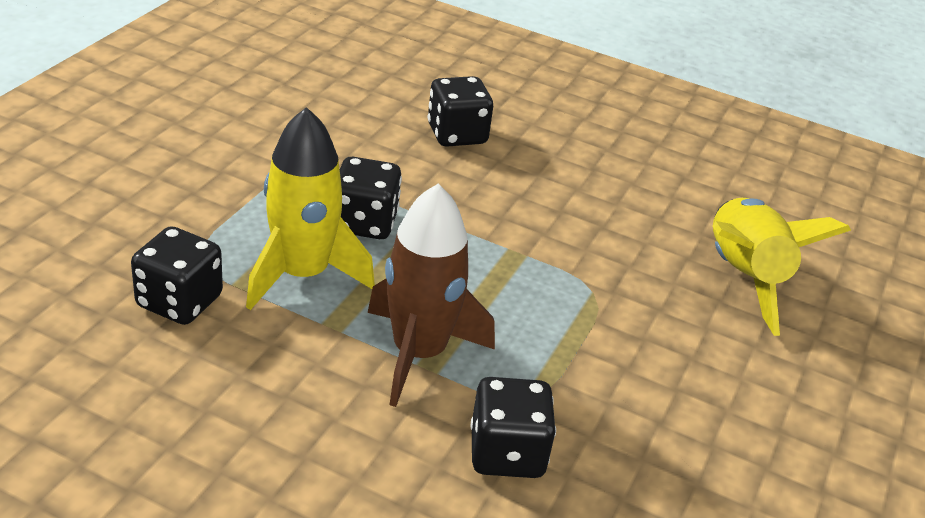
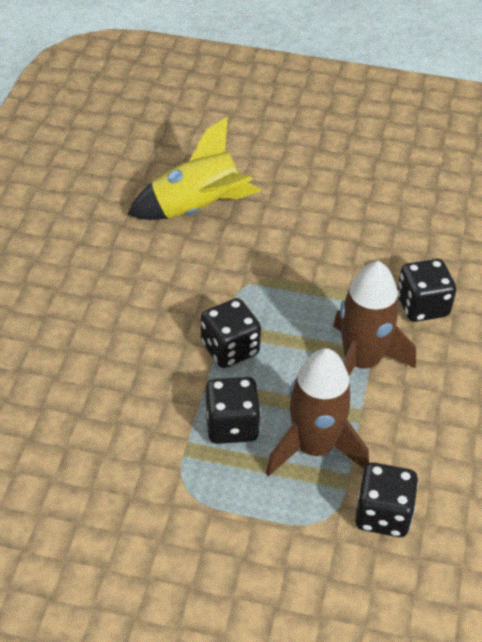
camera: 100 degrees left, 10 degrees up
yellow rocket [246,107,375,310] -> brown rocket [266,348,369,477]
black dice [428,76,493,147] -> black dice moved to [201,298,261,368]

